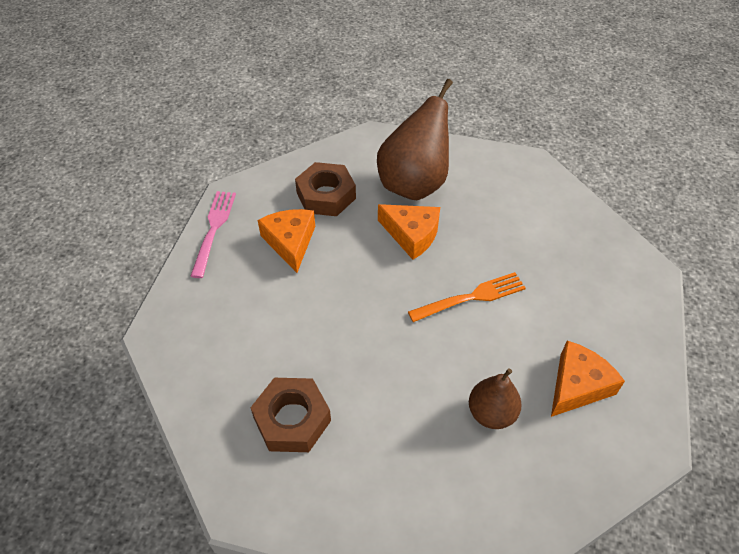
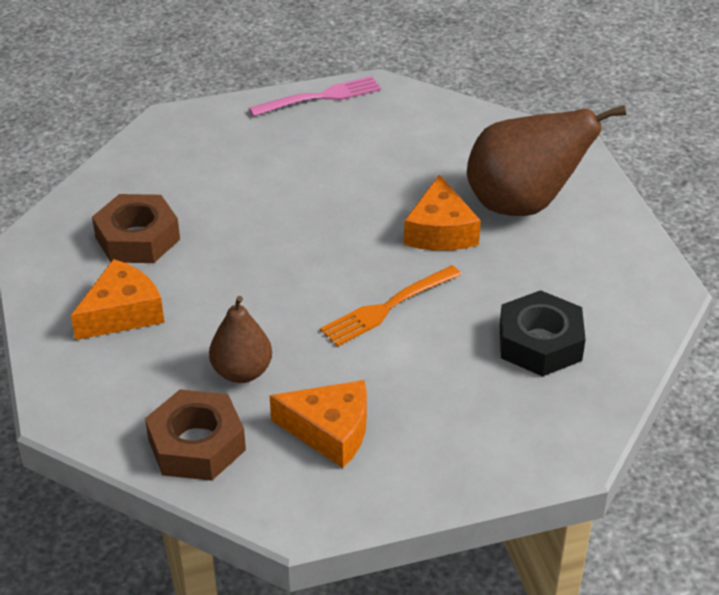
camera: 60 degrees right, 10 degrees down
orange cheese [258,209,315,273] -> orange cheese moved to [71,259,164,340]
brown nut [295,162,356,216] -> brown nut moved to [145,389,246,481]
orange fork [408,272,526,322] -> orange fork turned 105 degrees clockwise [320,265,461,347]
none -> black nut [500,290,586,376]

